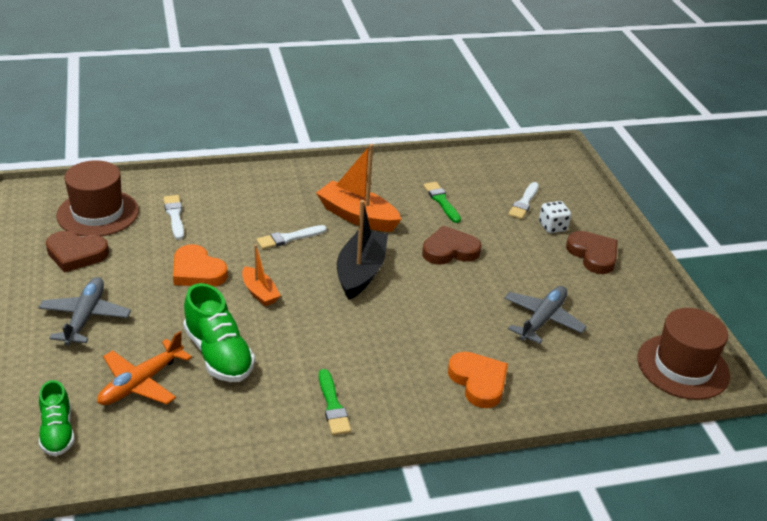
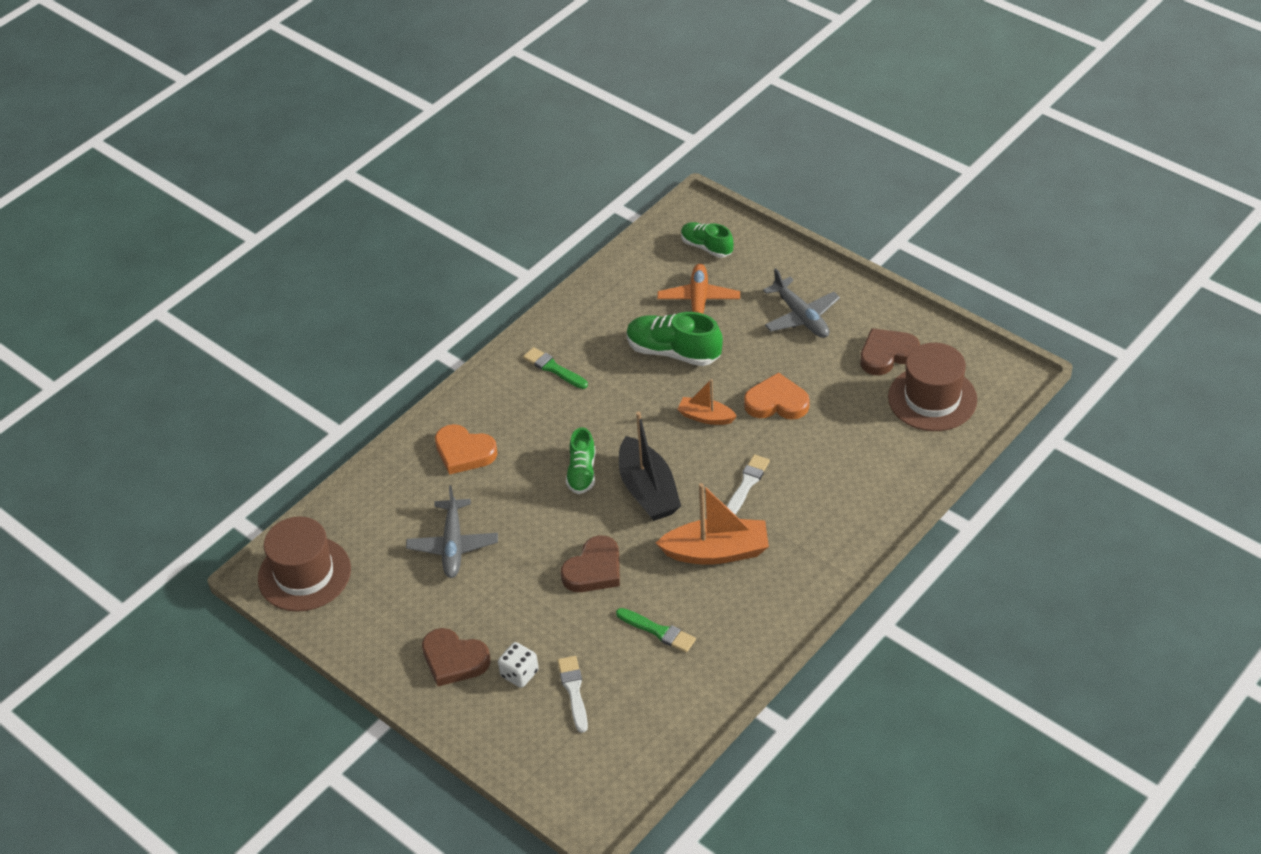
camera: 150 degrees right, 10 degrees up
white brush [163,195,184,240] -> none
none -> green shoe [566,427,595,494]

